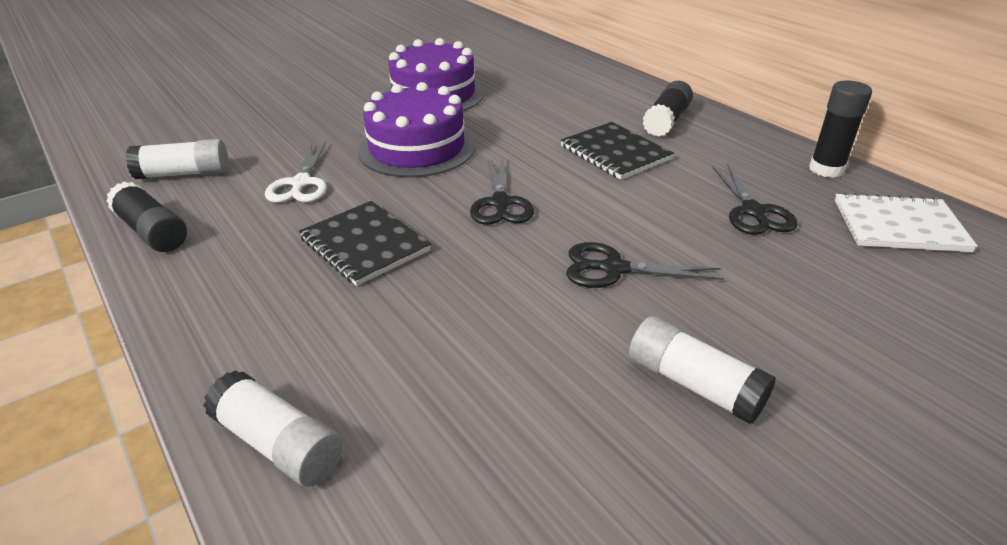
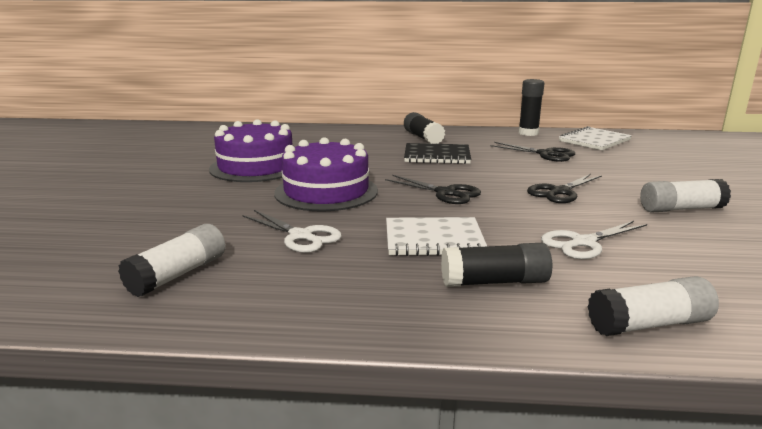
camera: 50 degrees left, 15 degrees down
black glue stick [106,181,187,252] -> black glue stick moved to [441,243,552,287]
black notebook [299,201,431,286] -> white notebook [386,217,487,256]
none -> white scissors [541,221,647,259]

